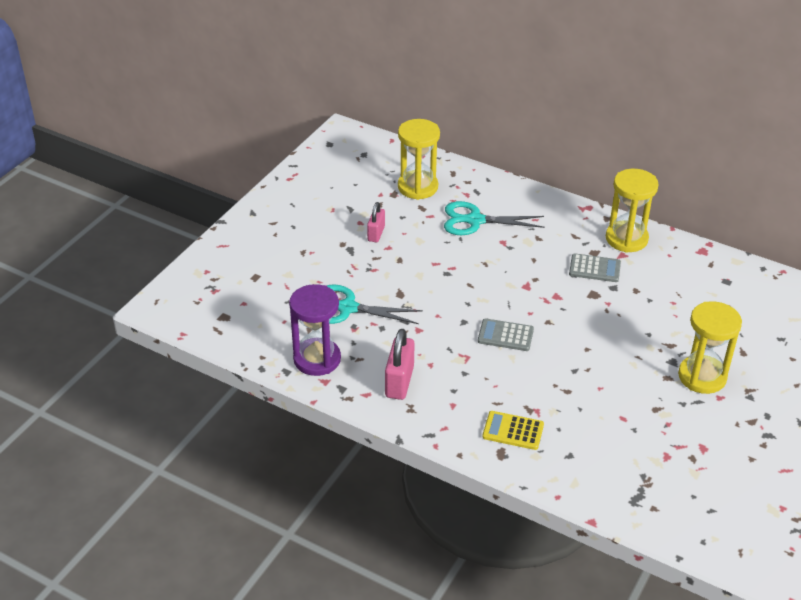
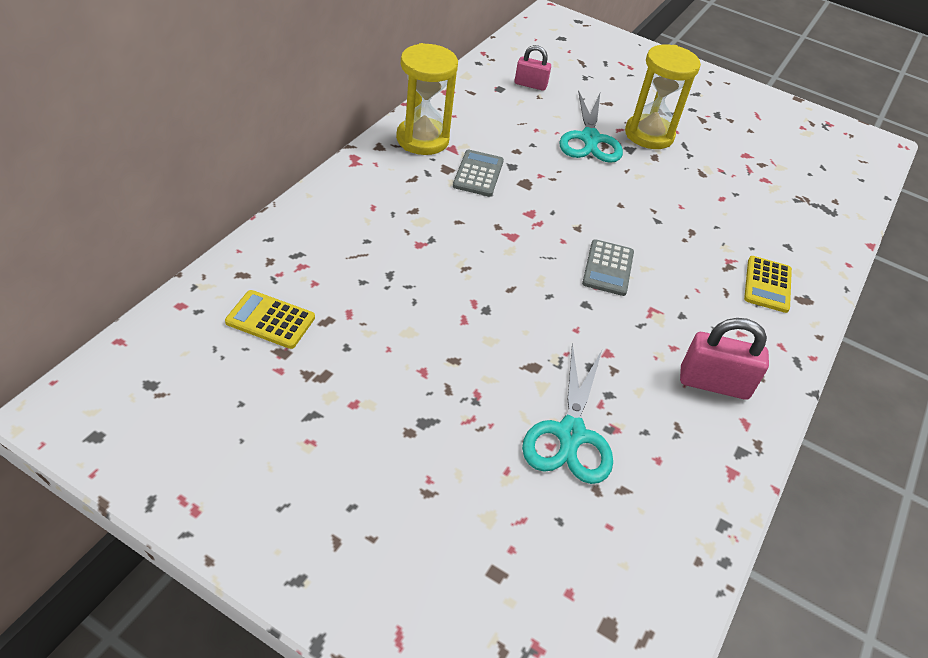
camera: 95 degrees left, 5 degrees up
purple hourglass [289,284,341,376] -> none
pink padlock [367,202,385,242] -> pink padlock moved to [514,45,551,91]
yellow hourglass [398,119,440,200] -> yellow calculator [225,290,315,349]
turquoise scissors [444,201,545,235] -> turquoise scissors moved to [559,90,623,163]

